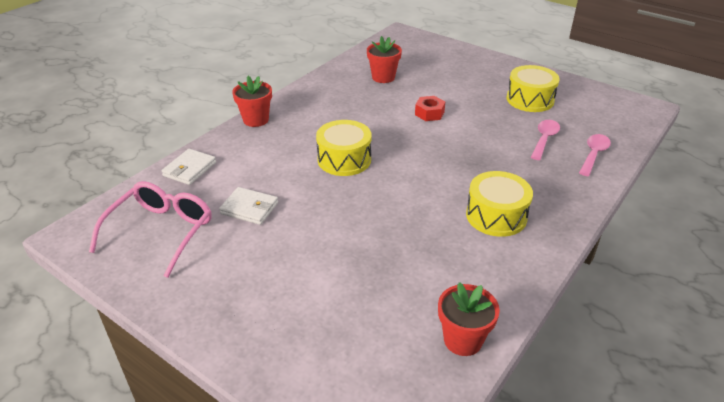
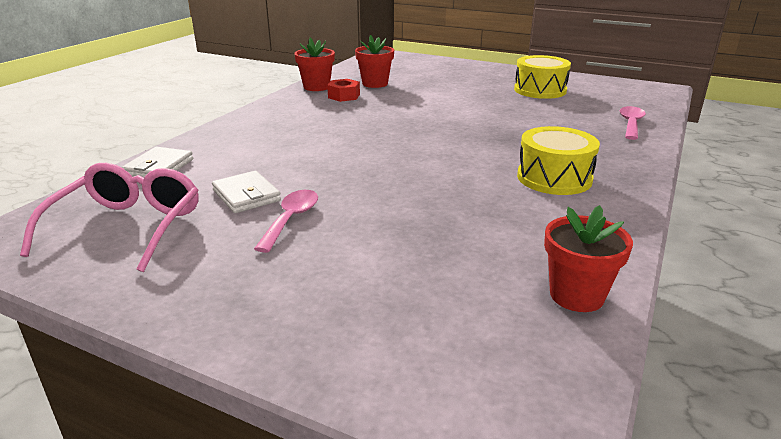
camera: 10 degrees left, 10 degrees down
white wallet [219,187,278,225] -> white wallet turned 45 degrees clockwise [212,171,281,213]
red flower pot [232,76,272,127] -> red flower pot moved to [294,38,335,91]
yellow drum [316,120,372,176] -> none
red nut [415,96,445,121] -> red nut moved to [327,79,360,102]
pink spoon [531,120,560,160] -> pink spoon moved to [254,190,318,253]

